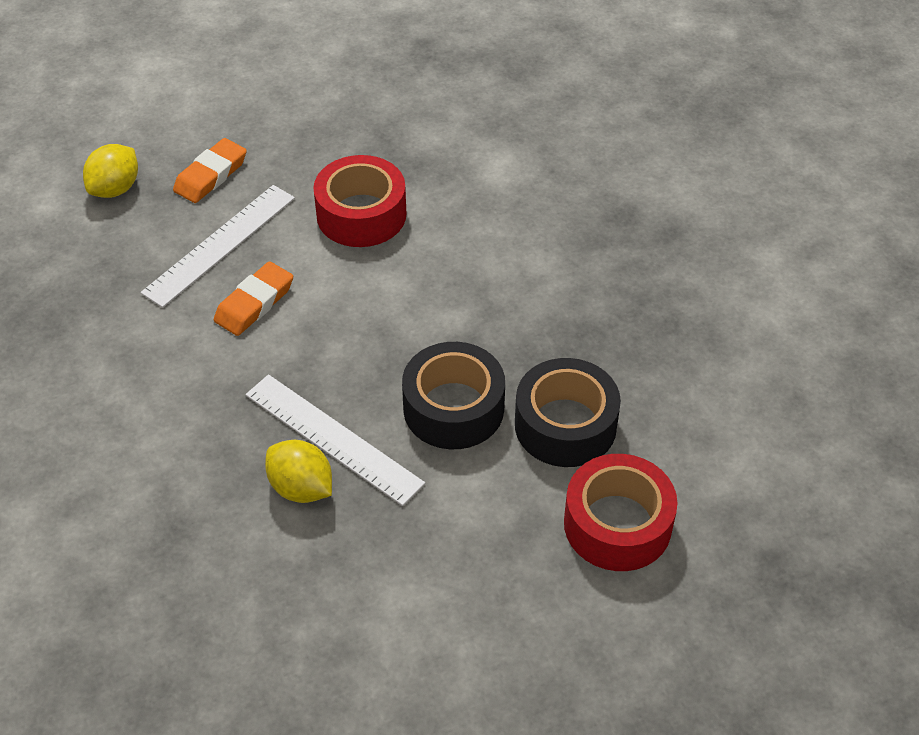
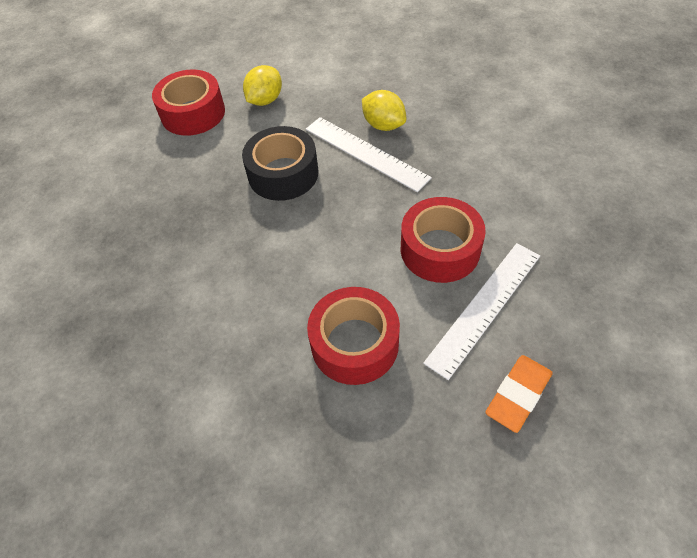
camera: 175 degrees left, 5 degrees up
yellow lemon [83,144,138,198] -> yellow lemon moved to [243,65,282,106]
orange eraser [214,261,293,336] -> red tape [401,197,486,283]
black tape [515,358,621,467] -> none

